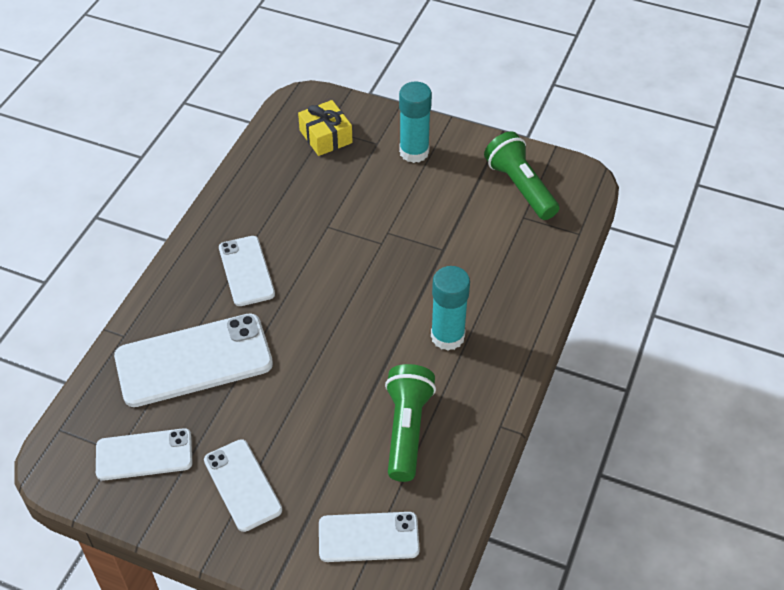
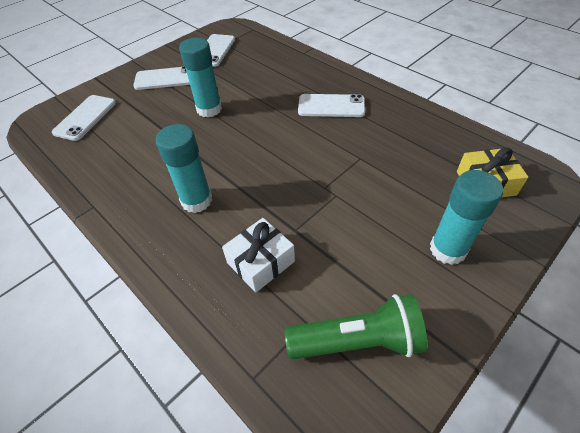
camera: 115 degrees right, 0 degrees up
white phone [114,313,273,407] -> none
green flashlight [385,364,436,482] -> none
none -> turquoise glue stick [179,38,222,117]
none -> white gift [222,218,295,293]

